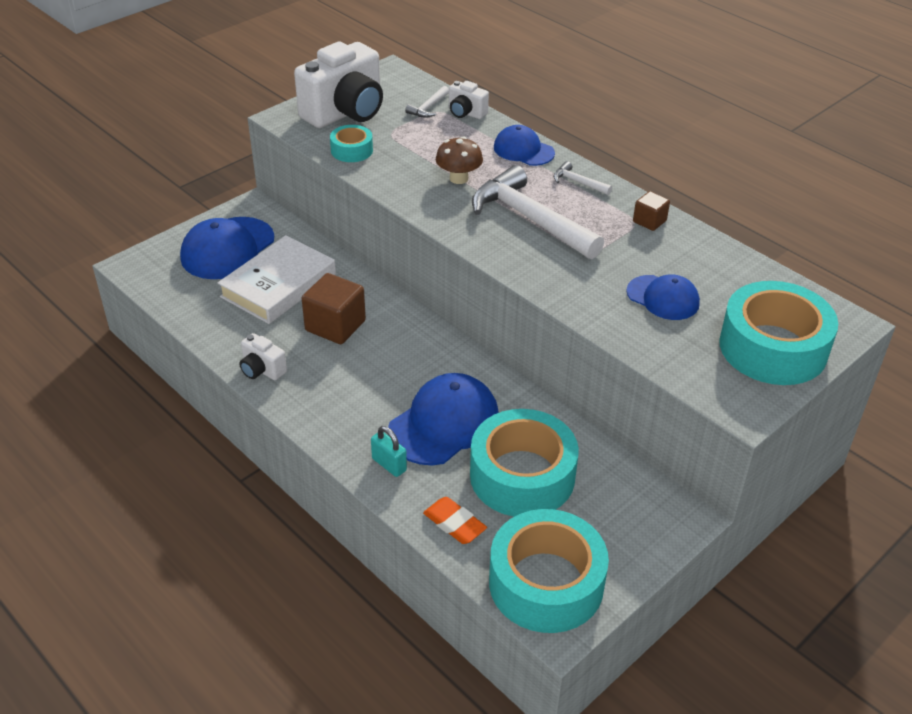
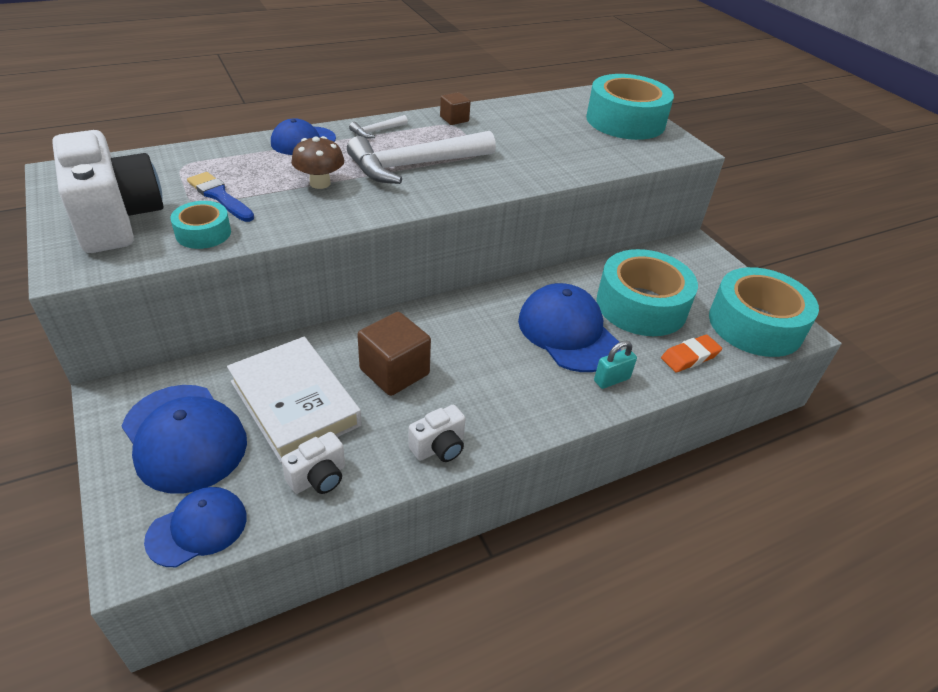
camera: 75 degrees left, 0 degrees up
white hammer [405,86,449,118] -> none
white camera [449,81,489,119] -> white camera moved to [281,432,345,494]
blue cap [626,274,700,320] -> blue cap moved to [144,487,247,567]
none -> blue brush [187,172,254,222]

